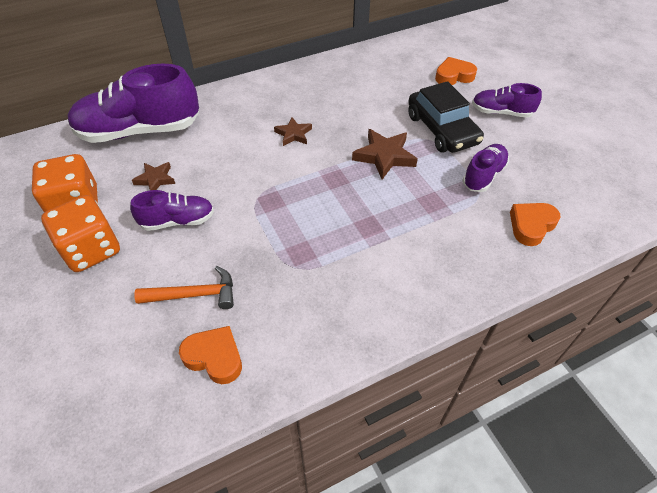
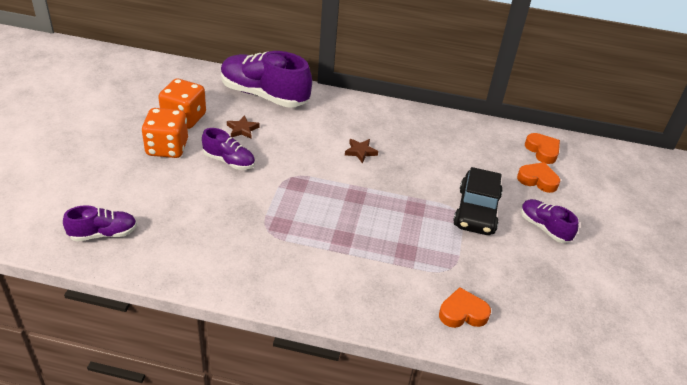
camera: 35 degrees right, 10 degrees down
orange hammer [134,266,234,309] -> none
orange heart [179,326,242,384] -> orange heart moved to [525,133,560,164]
brown star [352,129,418,180] -> none
purple shoe [462,144,509,192] -> purple shoe moved to [63,205,137,241]

